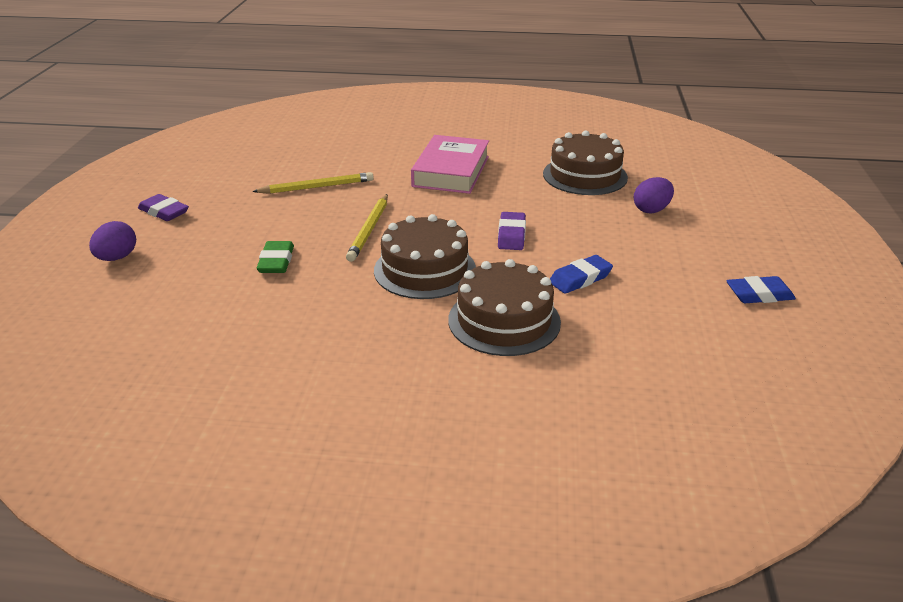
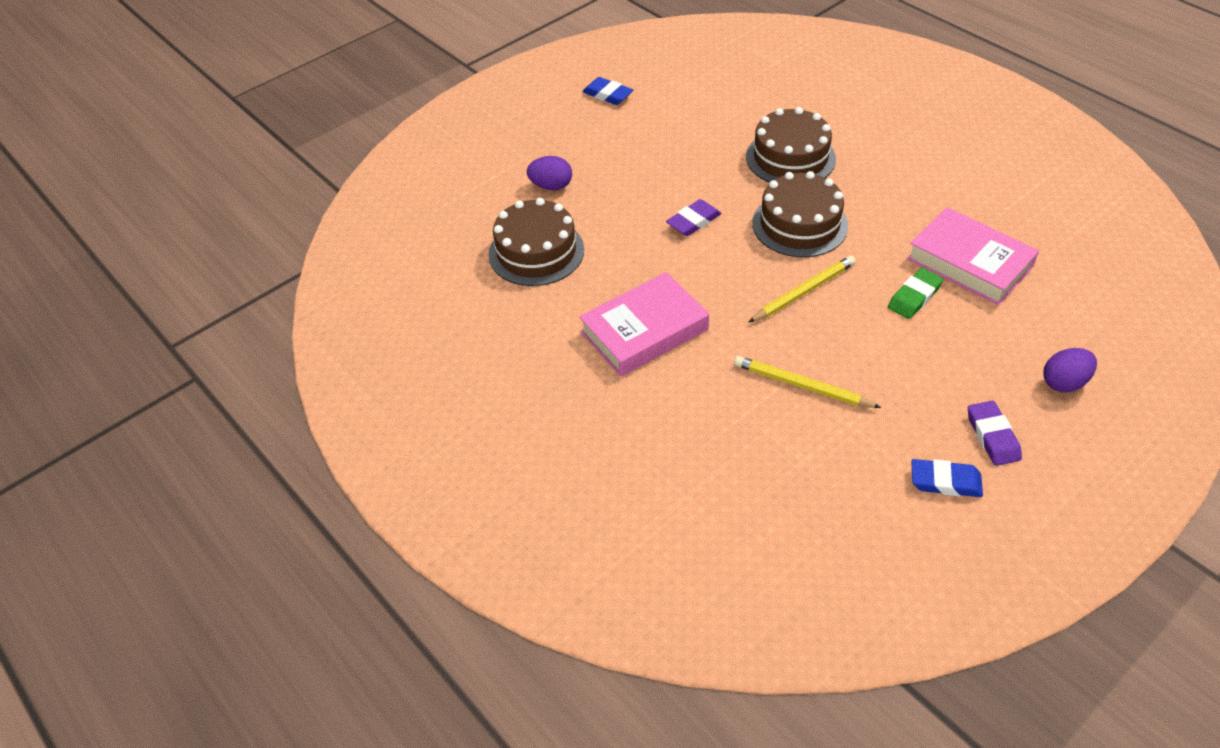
camera: 135 degrees left, 15 degrees up
blue eraser [550,255,613,294] -> blue eraser moved to [912,459,983,497]
none -> pink book [907,207,1039,305]

